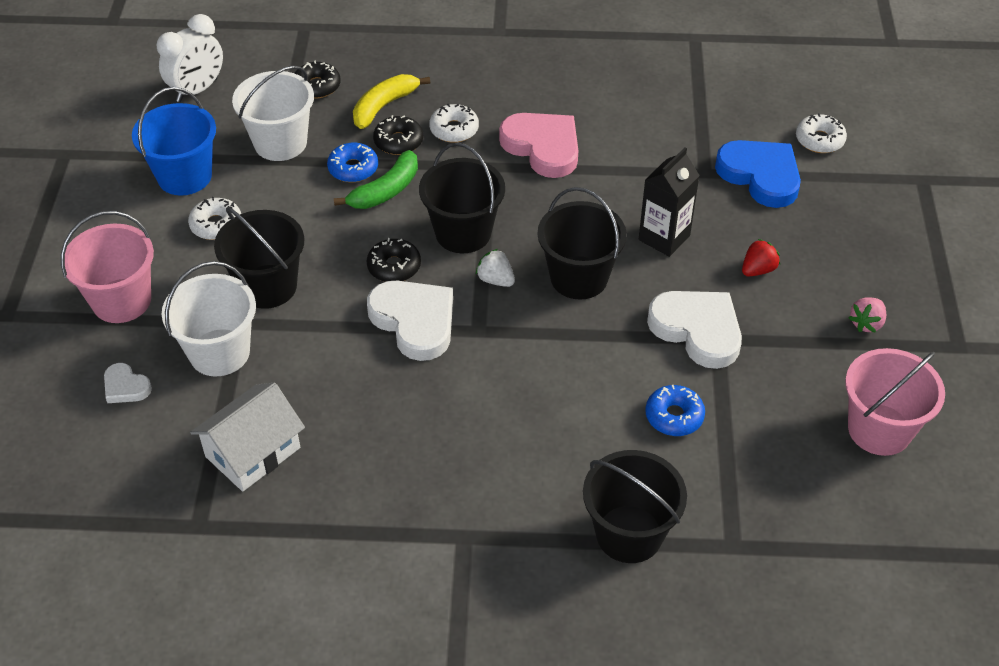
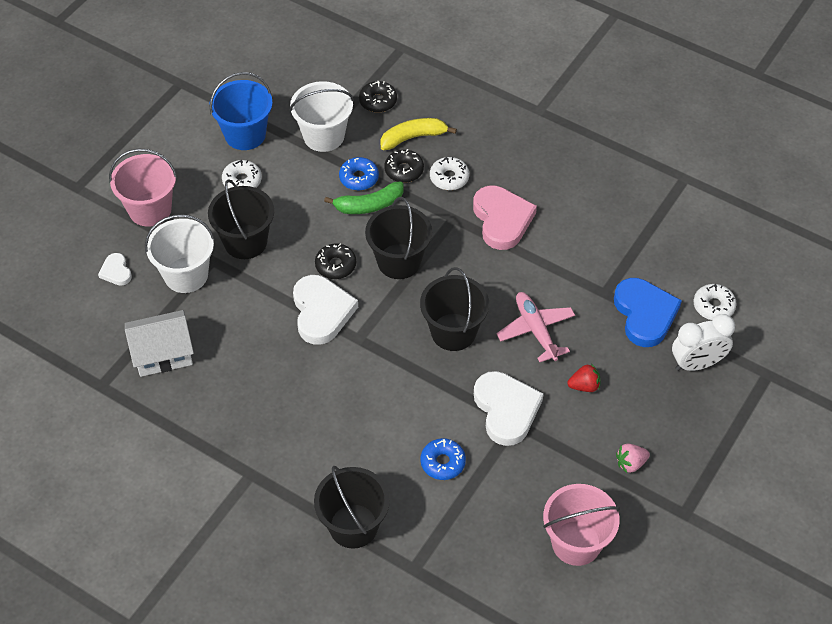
camera: 30 degrees right, 5 degrees up
white clock [157,14,223,102] -> white clock moved to [672,314,735,371]
white strawberry [476,249,515,287] -> none
black carton [639,147,700,257] -> pink plane [496,292,575,362]

